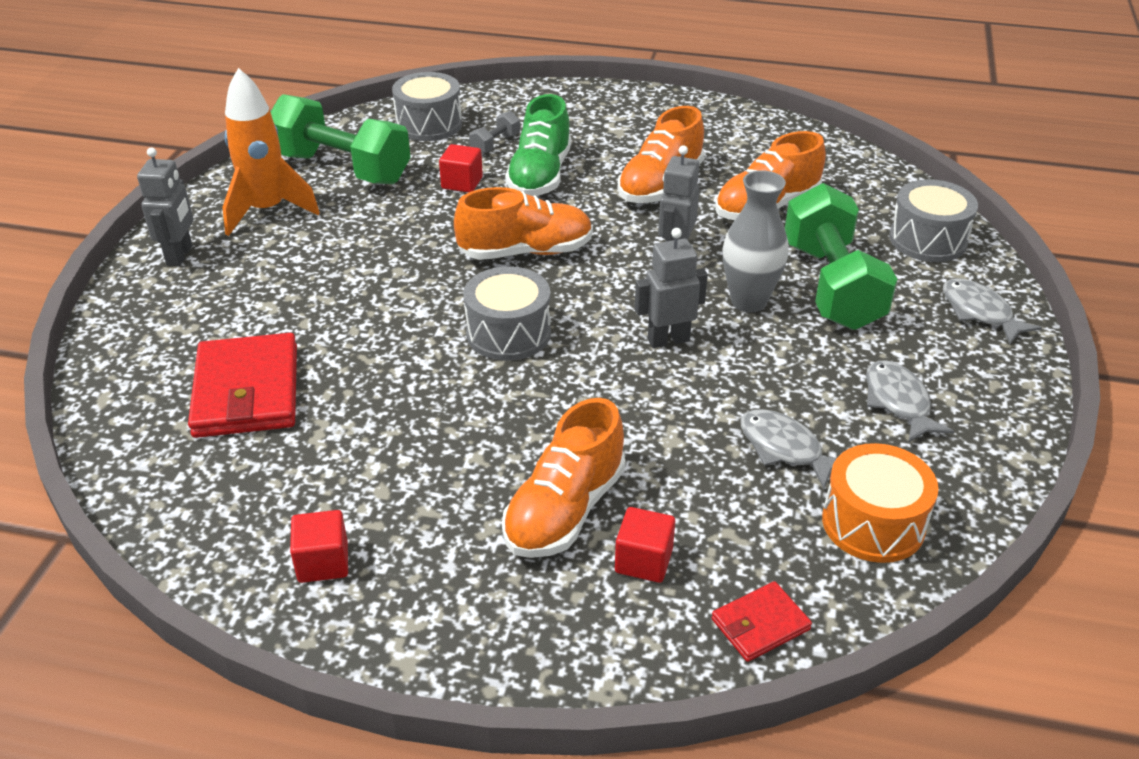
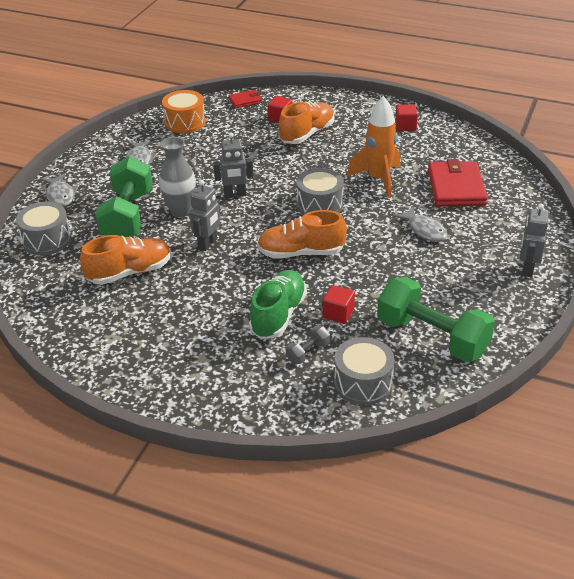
camera: 170 degrees left, 0 degrees up
orange rocket [222,68,320,236] -> orange rocket moved to [347,96,400,198]
orange shoe [618,106,705,203] -> none
grey fish [741,409,836,489] -> grey fish moved to [394,207,448,242]

